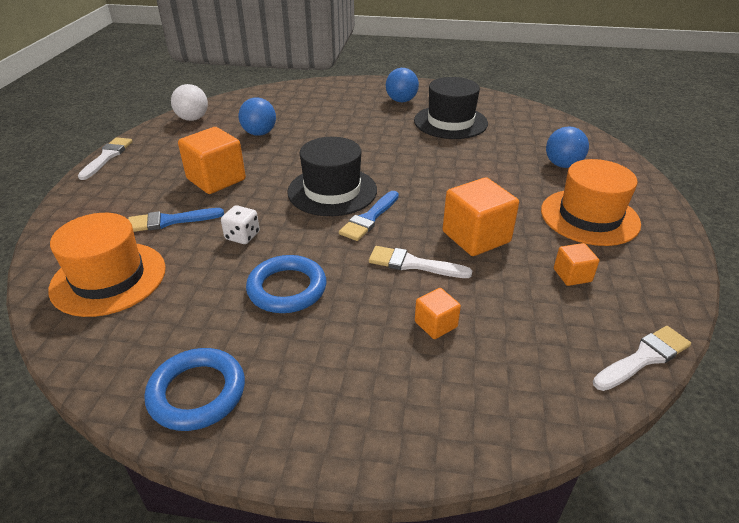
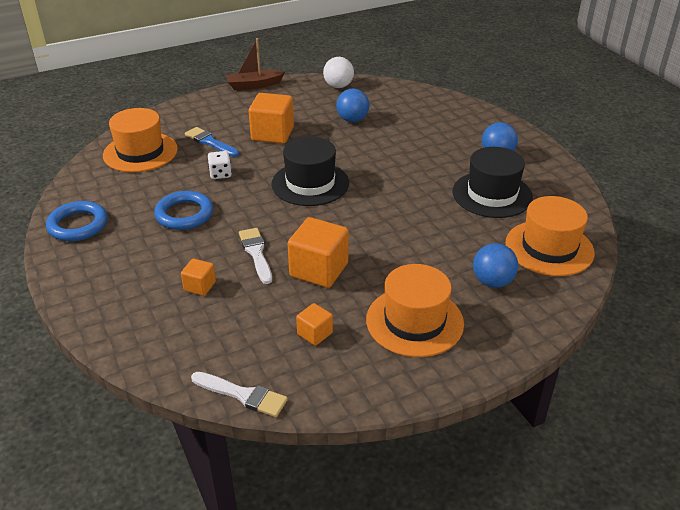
camera: 55 degrees right, 0 degrees up
white brush [78,137,133,180] -> brown boat [226,38,285,90]
blue brush [339,191,399,241] -> none
none -> orange hat [505,196,595,276]

